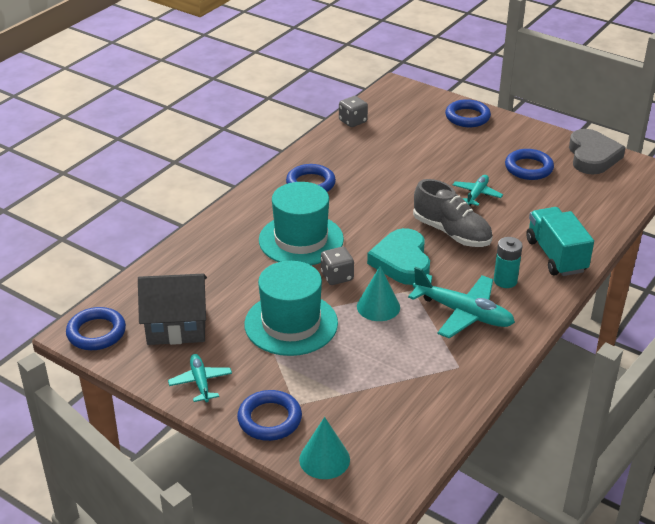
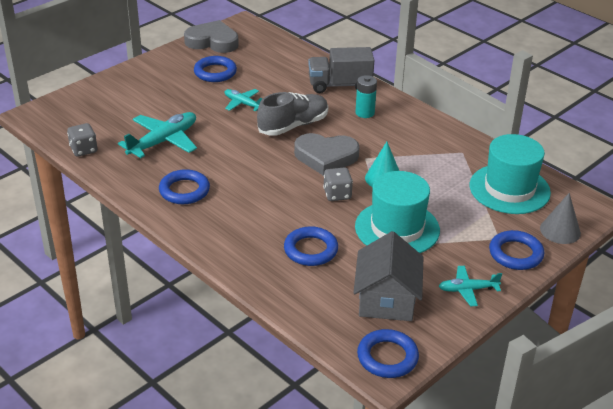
camera: 80 degrees left, 0 degrees up
turquoise hat [259,182,344,265] -> turquoise hat moved to [469,134,551,214]
turquoise cone [299,417,350,479] -> grey cone [540,193,581,244]
turquoise heart [367,228,430,285] -> grey heart [294,133,359,176]
turquoise plane [408,267,515,338] -> turquoise plane moved to [118,112,197,158]
blue ring [445,99,491,127] -> blue ring moved to [284,226,338,266]
turquoise truck [526,207,594,276] -> grey truck [308,47,374,93]

